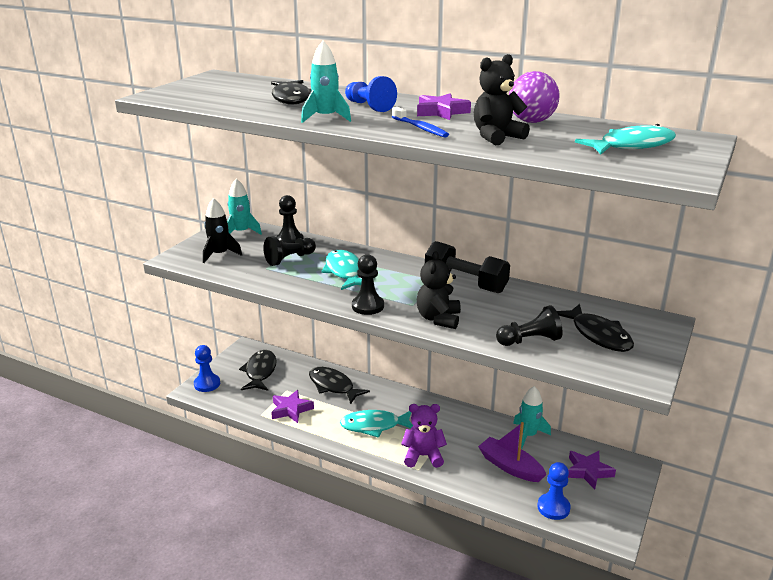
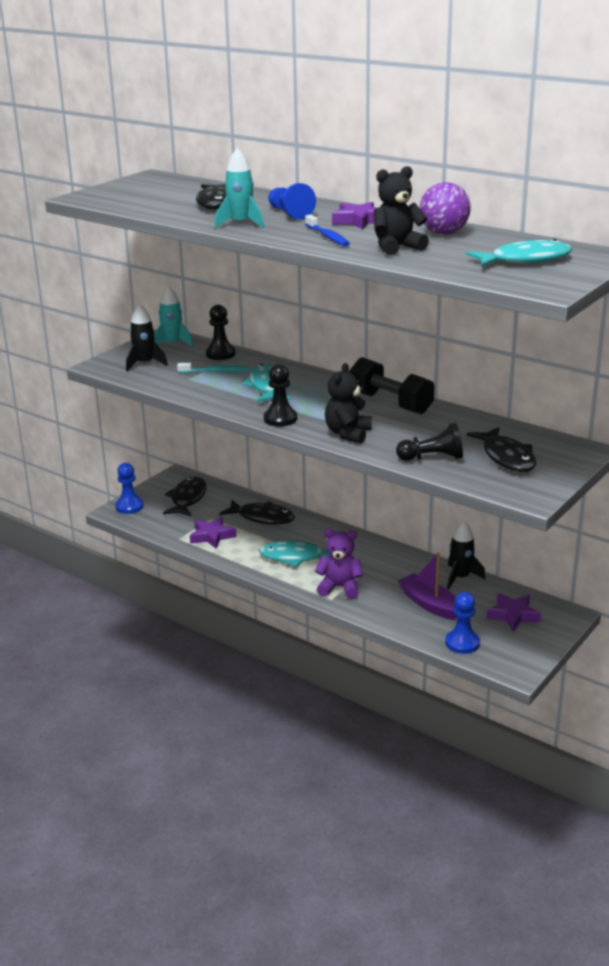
camera: 10 degrees right, 0 degrees up
black pawn [263,236,316,266] -> turquoise toothbrush [177,363,248,373]
black fish [309,367,370,404] -> black fish turned 150 degrees clockwise [219,500,295,525]
turquoise rocket [513,386,551,449] -> black rocket [447,521,486,589]

